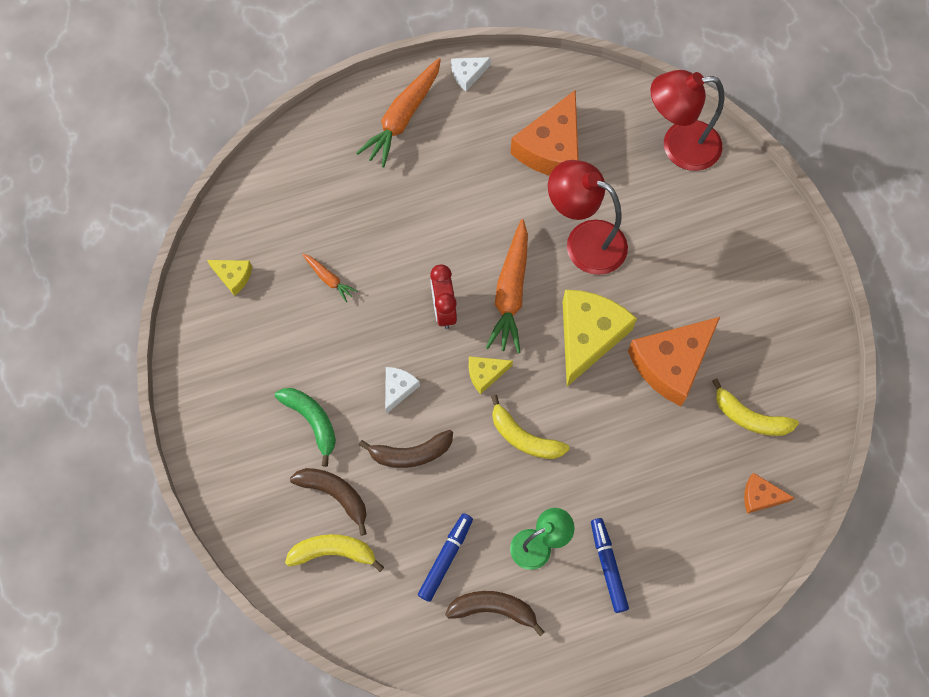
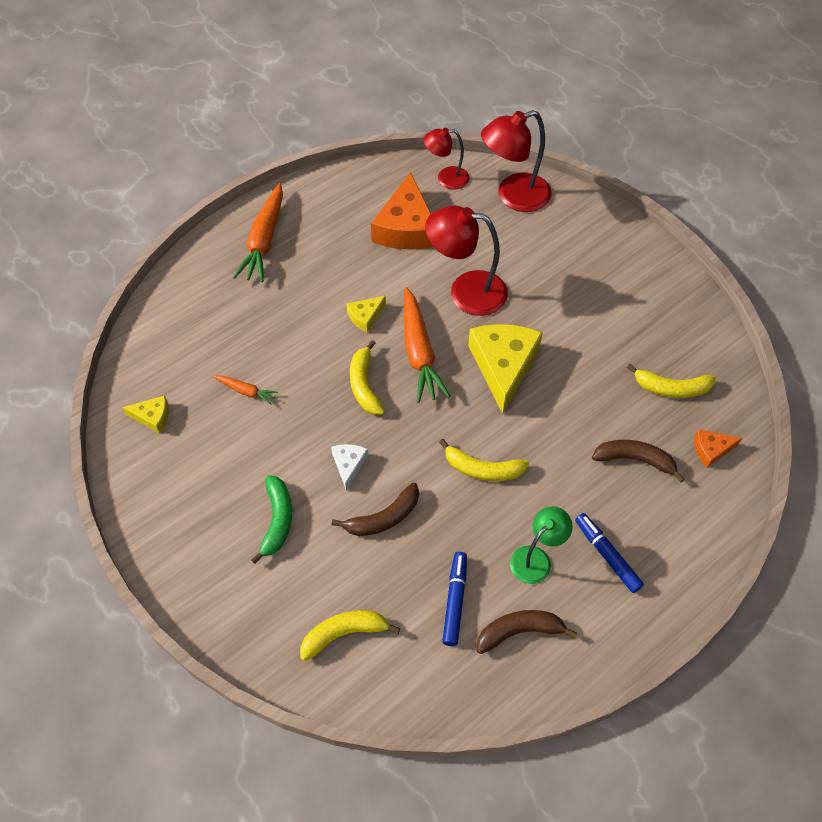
camera: 20 degrees left, 10 degrees down
green banana [275,388,336,467] -> green banana turned 60 degrees clockwise [251,475,292,564]
brown banana [290,468,367,536] -> brown banana moved to [592,440,685,482]
red clock [430,265,457,329] -> yellow banana [350,340,385,415]
white cheese [451,57,491,91] -> none
yellow cheese [469,356,513,394] -> yellow cheese moved to [346,296,386,333]
orange cheese [628,317,720,406] -> none
none -> red lamp [423,128,469,190]

